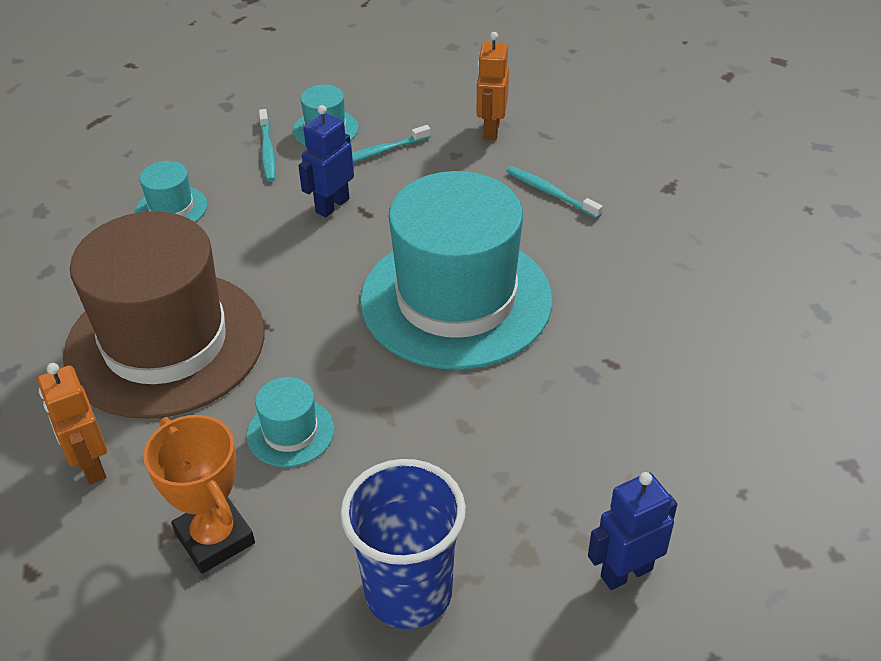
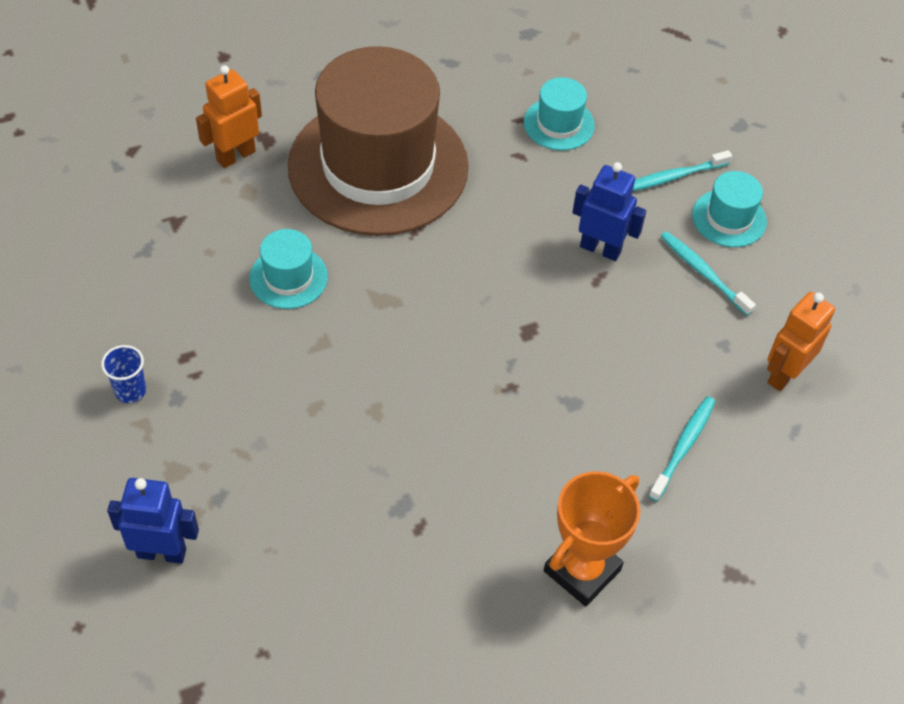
camera: 75 degrees right, 10 degrees up
orange trophy [143,415,255,573] -> orange trophy moved to [544,471,640,606]
blue cup [340,459,466,629] -> blue cup [101,345,146,403], size x0.43
turquoise hat [360,171,552,370] -> none
orange robot [477,32,509,140] -> orange robot turned 45 degrees counterclockwise [767,292,835,391]
blue robot [588,472,677,590] -> blue robot turned 45 degrees counterclockwise [107,478,199,564]

